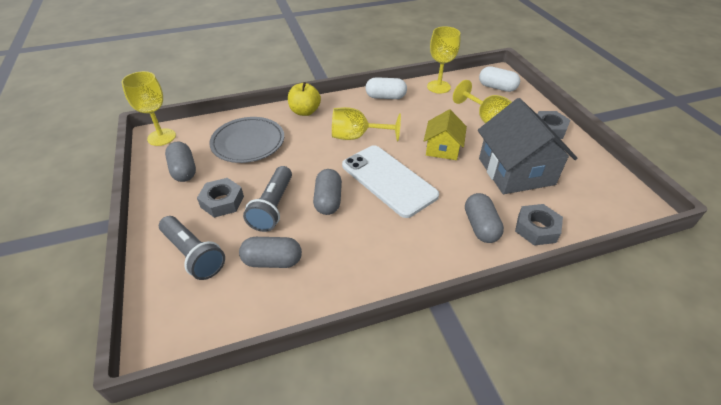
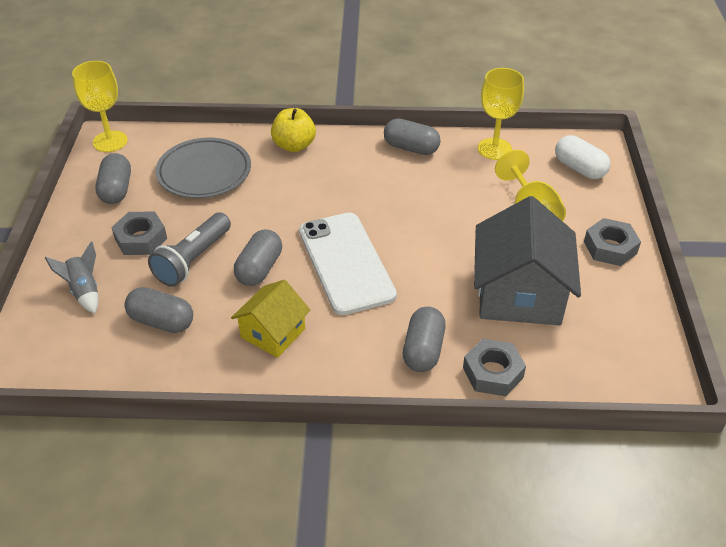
camera: 20 degrees right, 0 degrees up
grey flashlight [159,216,225,280] -> grey rocket [45,241,98,314]
yellow goblet [332,107,401,141] -> none
white capsule [365,77,407,99] -> grey capsule [384,118,440,155]
yellow house [424,110,467,160] -> yellow house moved to [231,280,310,358]

